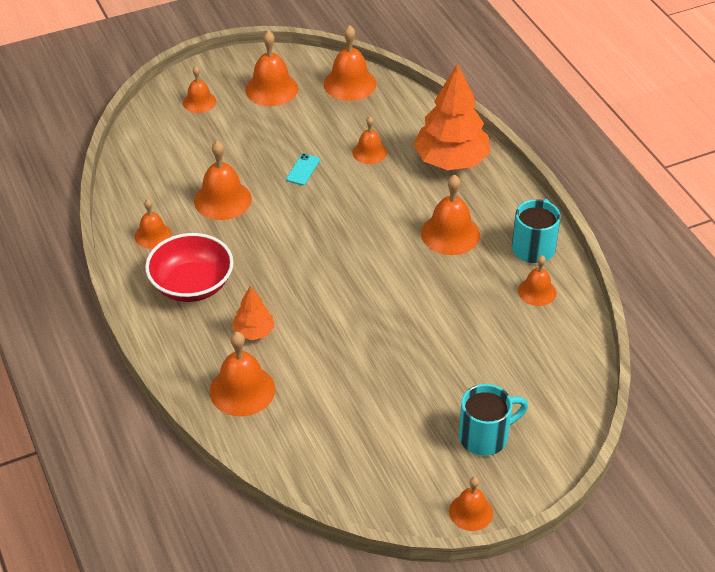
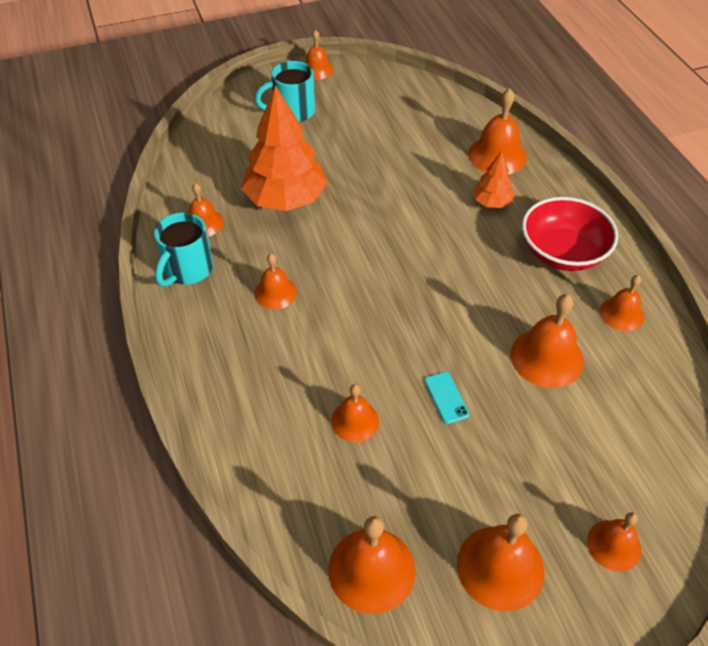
camera: 175 degrees left, 5 degrees up
turquoise phone [286,154,320,185] -> turquoise phone turned 45 degrees counterclockwise [424,372,470,424]
orange tree [413,64,490,170] -> orange tree moved to [241,85,327,211]
orange bell [421,174,480,255] -> orange bell [254,253,297,309], size x0.62

